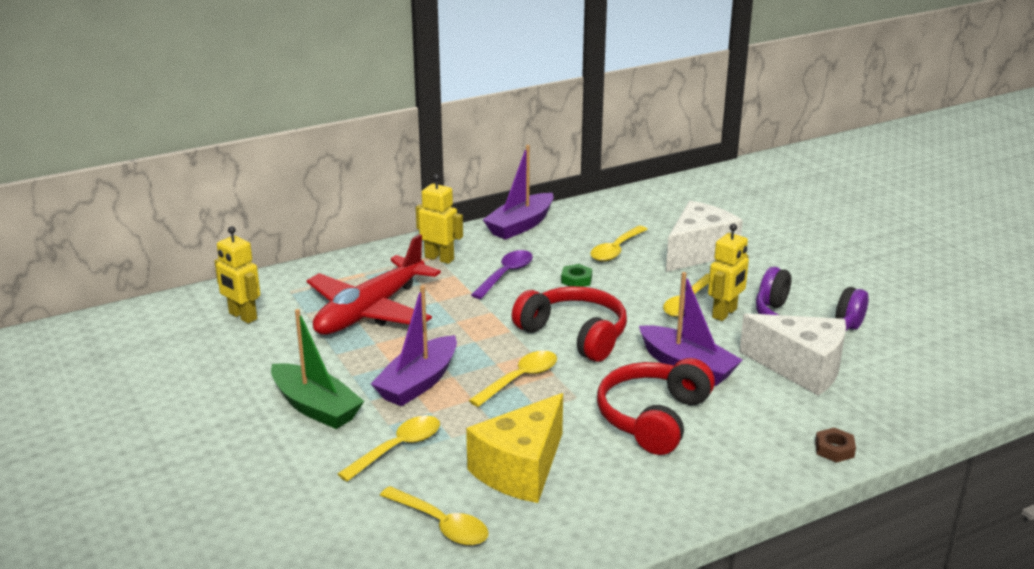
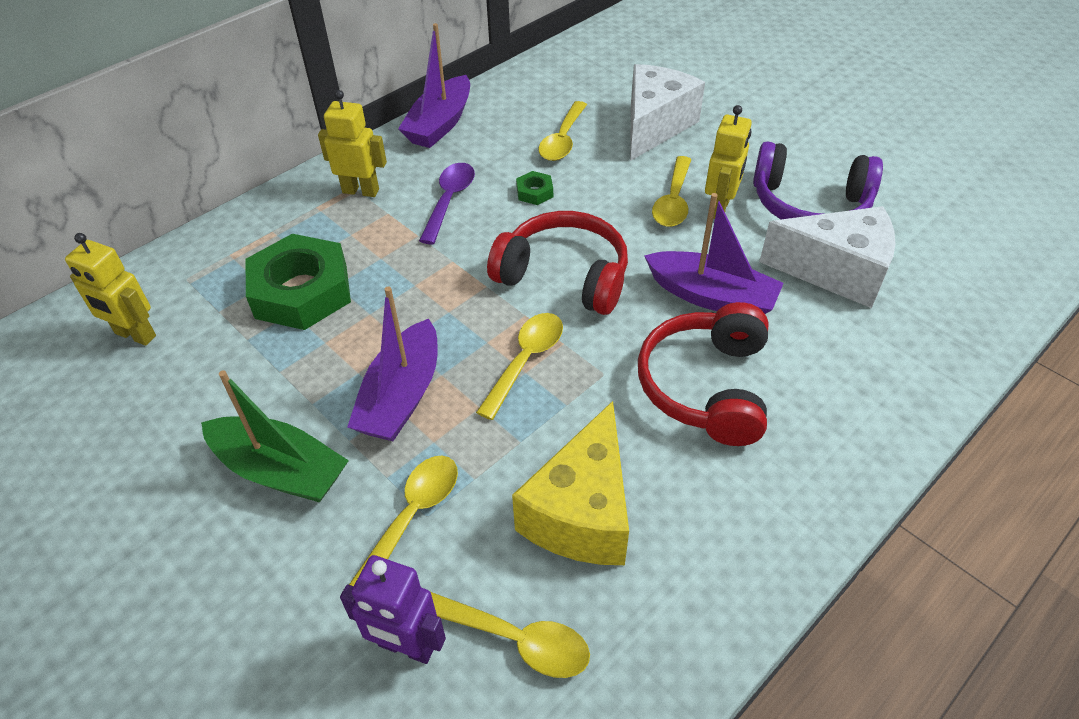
camera: 15 degrees left, 20 degrees up
red plane [307,234,441,335] -> green nut [246,234,351,330]
brown nut [815,427,856,463] -> none
none -> purple robot [340,555,446,664]

